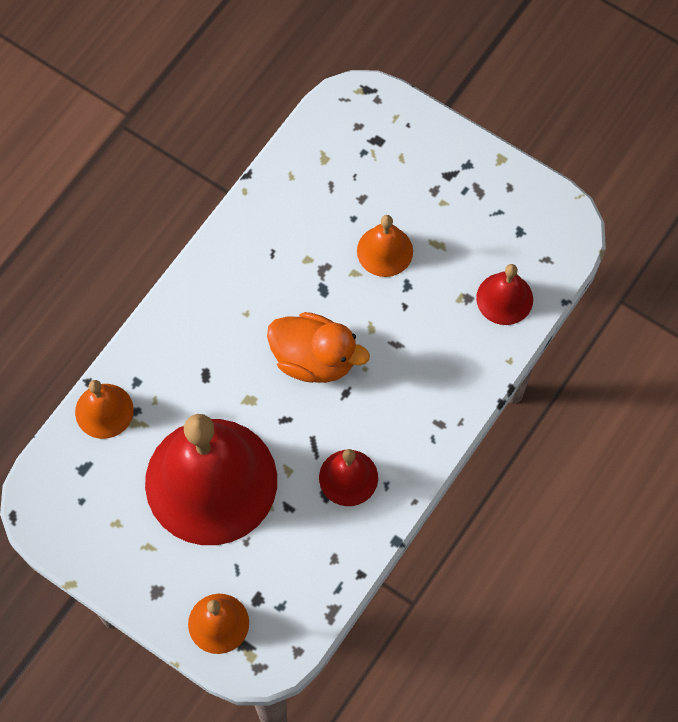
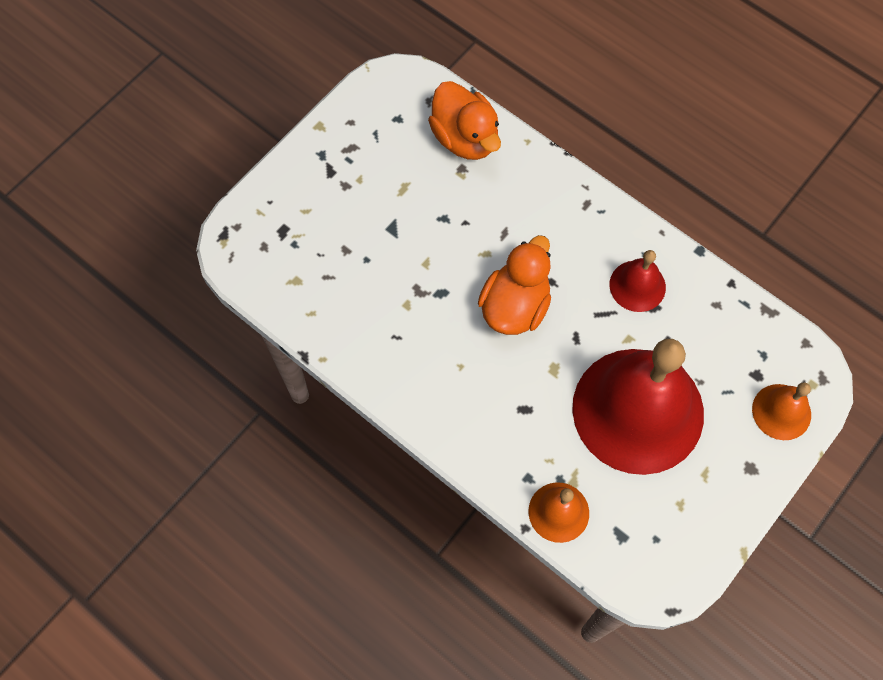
camera: 85 degrees left, 0 degrees up
orange bell [357,215,413,277] -> none
red bell [476,264,533,325] -> orange duck [428,81,501,160]

